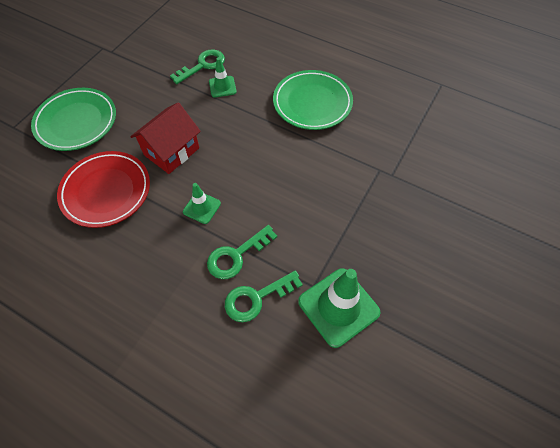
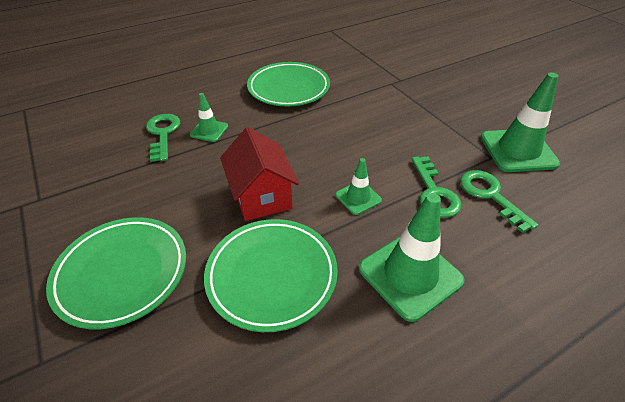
camera: 60 degrees left, 15 degrees down
red plate [57,151,150,228] -> green plate [204,219,338,332]
green key [225,271,303,322] -> green key turned 150 degrees clockwise [460,170,538,233]
none -> green traffic cone [359,193,465,322]

